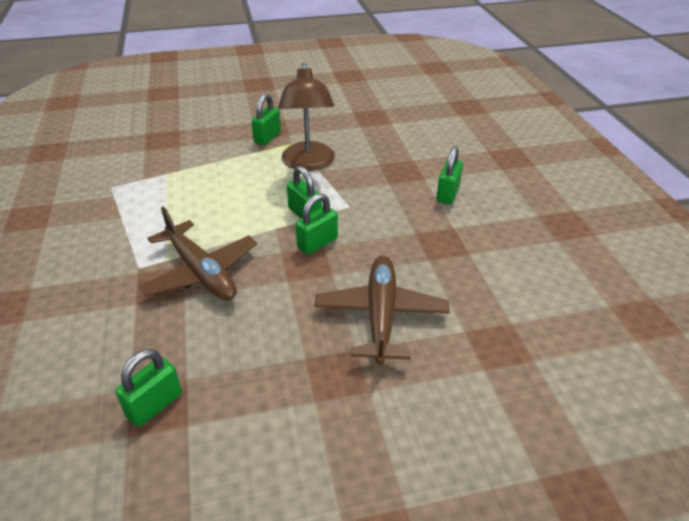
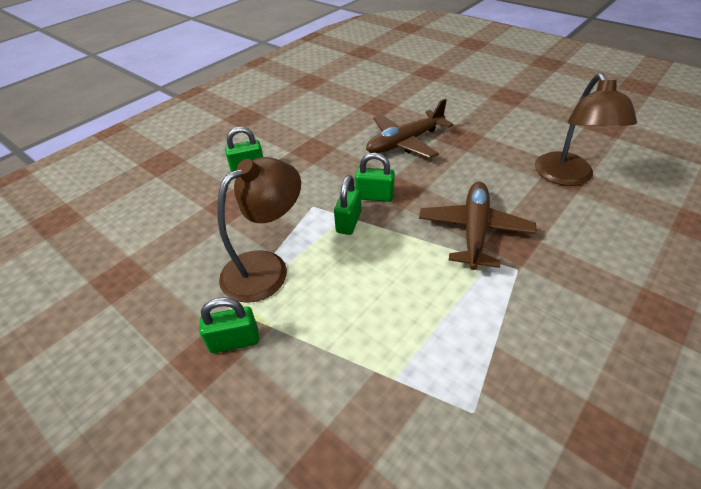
camera: 125 degrees left, 5 degrees up
green padlock [115,349,182,427] -> brown lamp [535,73,637,186]

